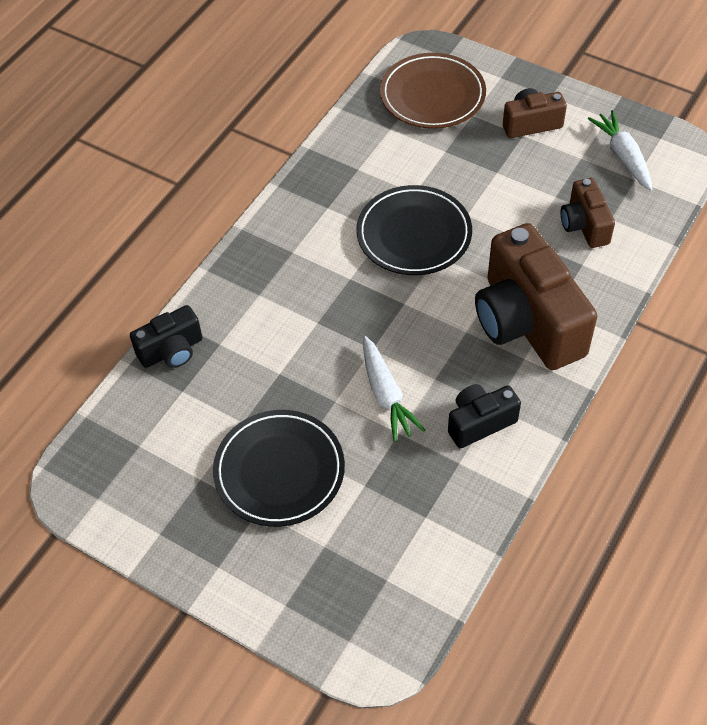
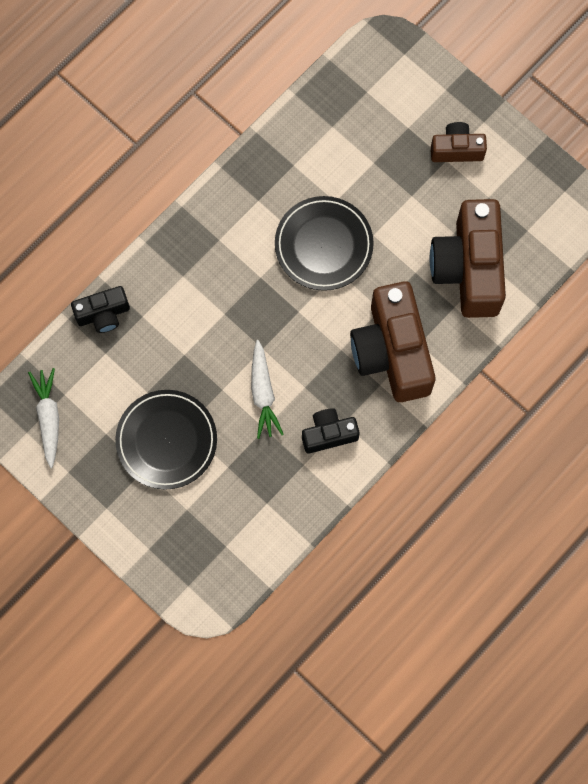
camera: 10 degrees right, 20 degrees up
brown plate [380,53,486,129] -> none
brown camera [561,178,615,248] -> brown camera [430,199,506,318], size x1.97
white carrot [588,110,653,191] -> white carrot moved to [28,368,59,468]

